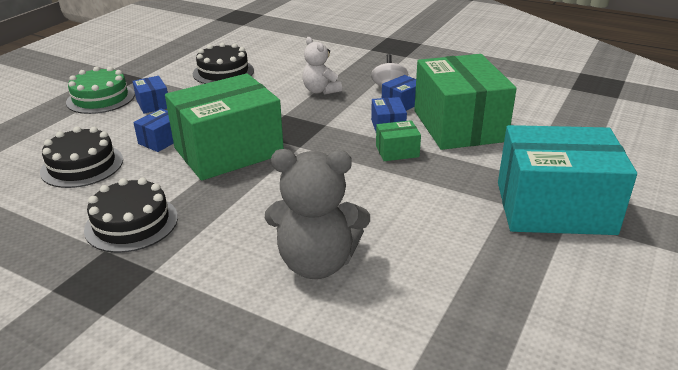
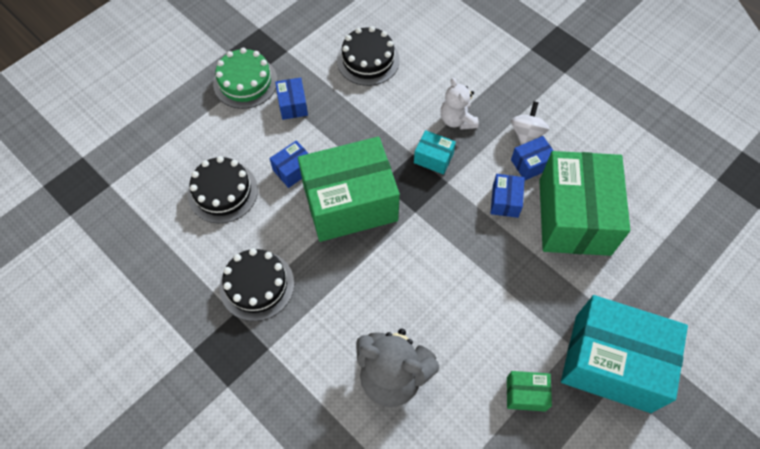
camera: 15 degrees right, 30 degrees up
green box [376,120,421,161] -> green box moved to [507,371,552,412]
none -> turquoise box [414,130,456,175]

